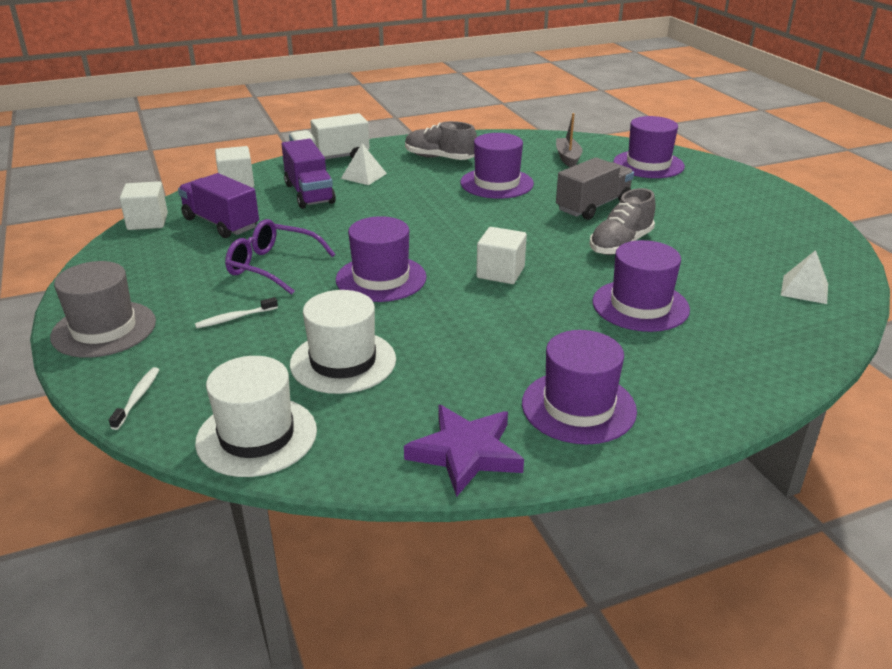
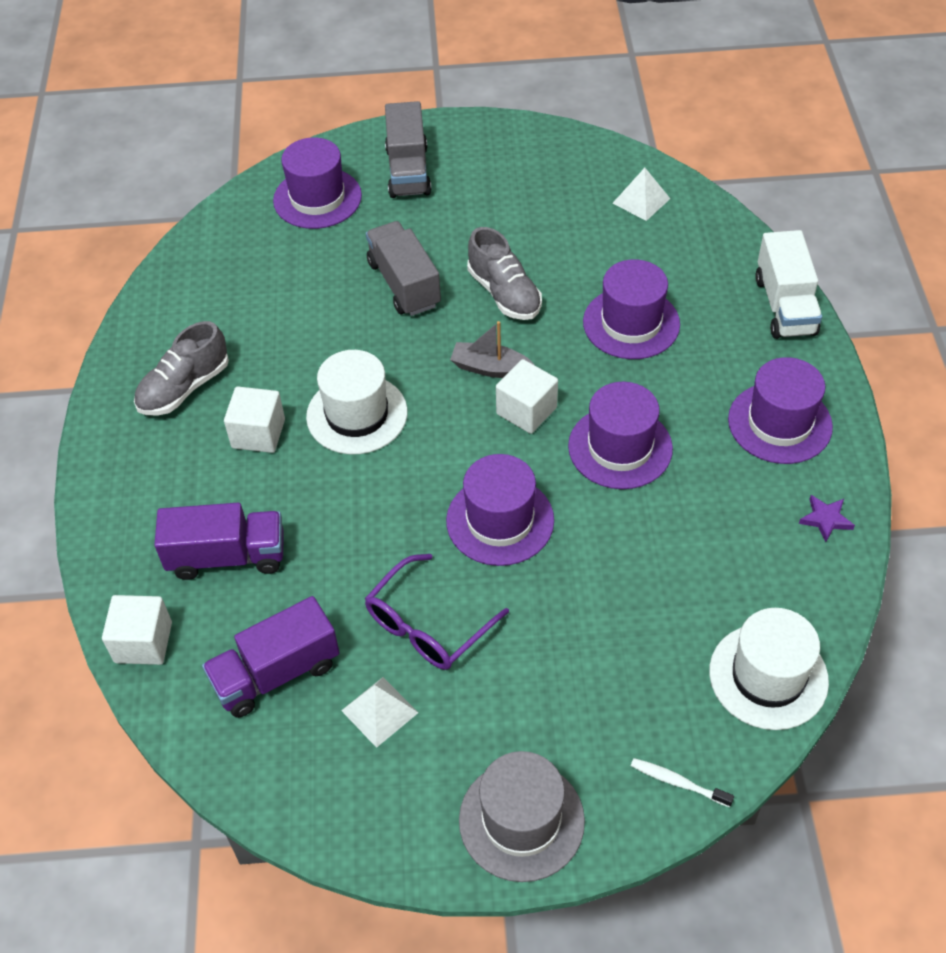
camera: 70 degrees left, 20 degrees up
white cube [119,181,168,230] -> white cube moved to [224,387,285,453]
white toothbrush [195,297,278,328] -> none
white truck [289,113,370,159] -> white truck moved to [755,230,822,339]
white hat [290,290,396,394] -> white hat moved to [306,350,408,454]
white pyramid [341,143,387,185] -> white pyramid moved to [341,677,419,748]
purple star [404,405,524,497] -> purple star [799,495,855,542], size x0.51
purple hat [460,133,534,199] -> purple hat moved to [568,382,673,489]
grey boat [556,113,583,167] -> grey boat moved to [450,321,534,378]
none -> grey truck [385,101,432,198]

